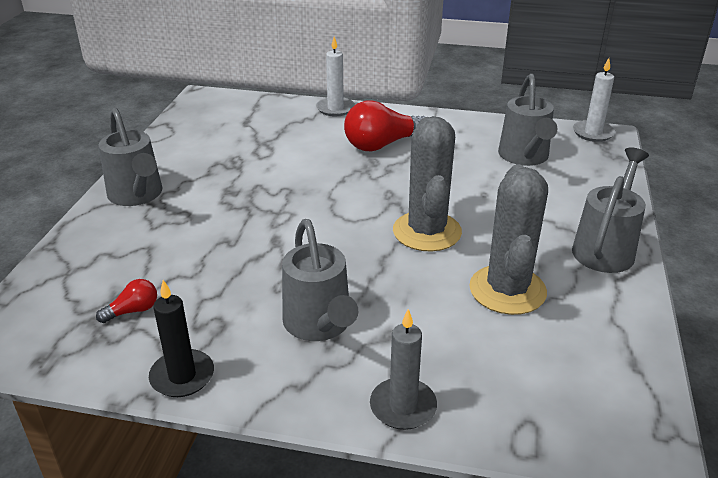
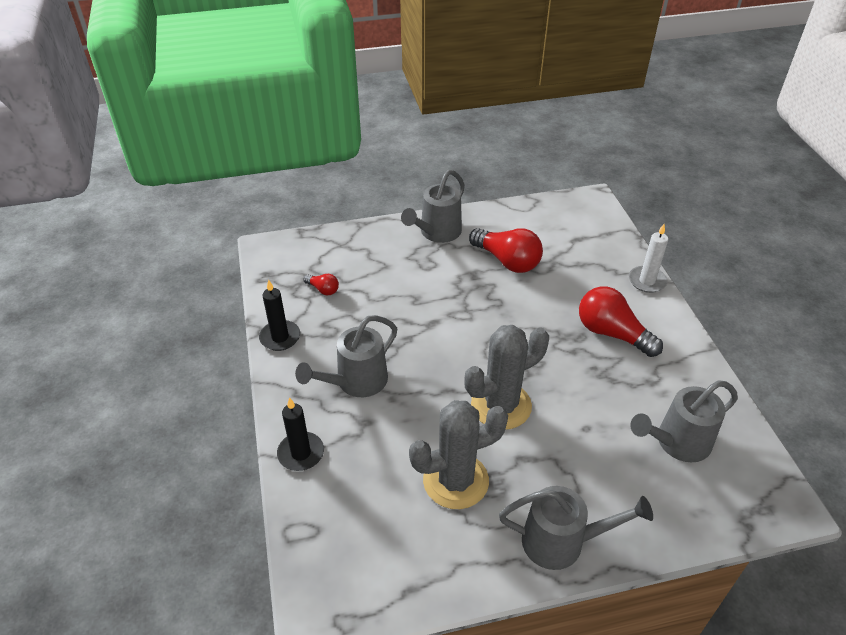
camera: 65 degrees right, 10 degrees up
grey candle [370,309,437,430] -> black candle [277,397,324,471]
white candle [573,58,615,142] -> none
none -> red light bulb [469,228,543,273]

